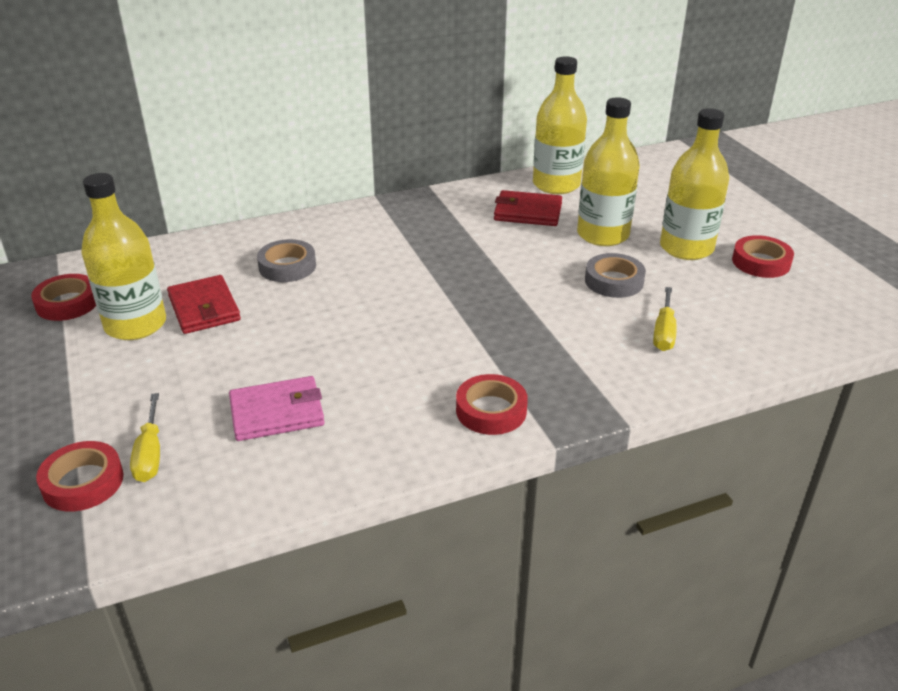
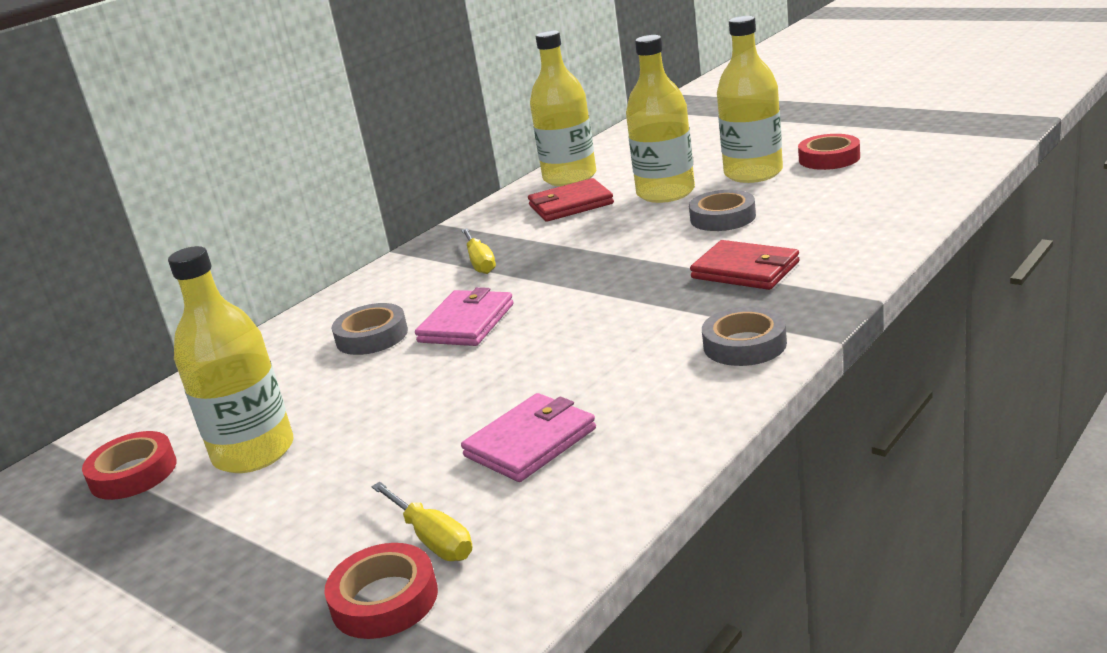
camera: 25 degrees left, 10 degrees down
red wallet [167,275,241,334] -> red wallet moved to [690,240,800,290]
red tape [456,374,528,435] -> grey tape [702,307,787,366]
yellow screwdriver [653,287,676,351] -> yellow screwdriver moved to [461,228,496,274]
none -> pink wallet [415,287,514,346]

